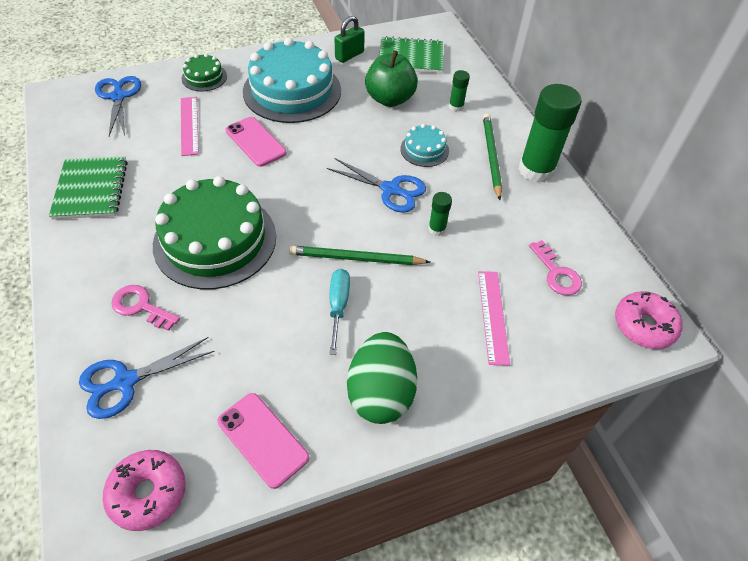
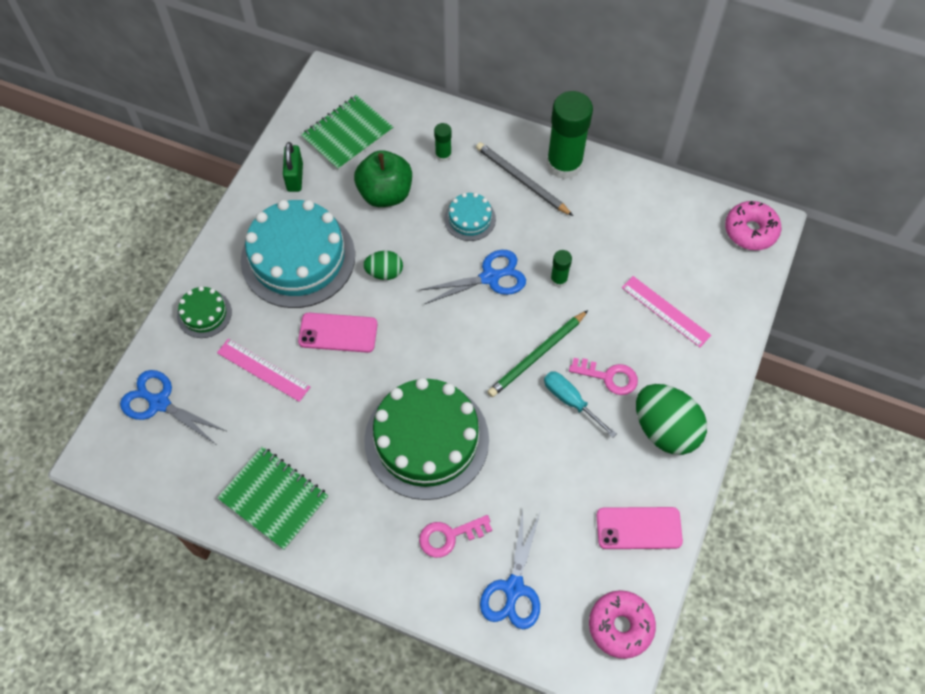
camera: 45 degrees left, 10 degrees up
green pencil [483,113,502,200] -> grey pencil [476,142,573,216]
pink key [529,240,582,295] -> pink key moved to [569,358,638,395]
none -> green egg [363,251,403,280]

